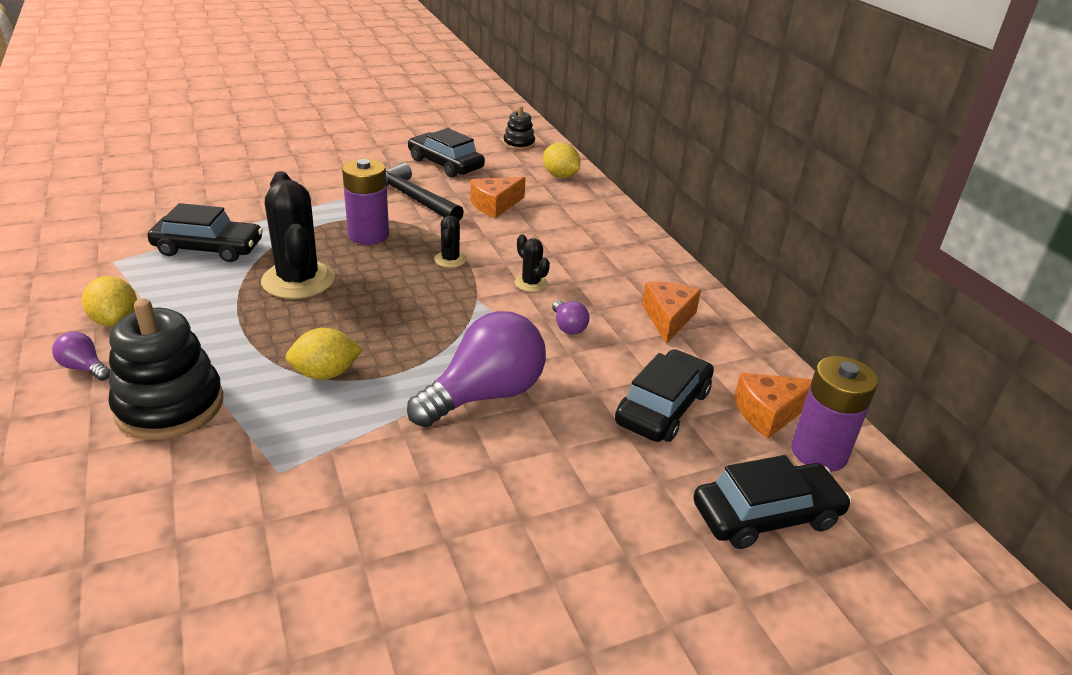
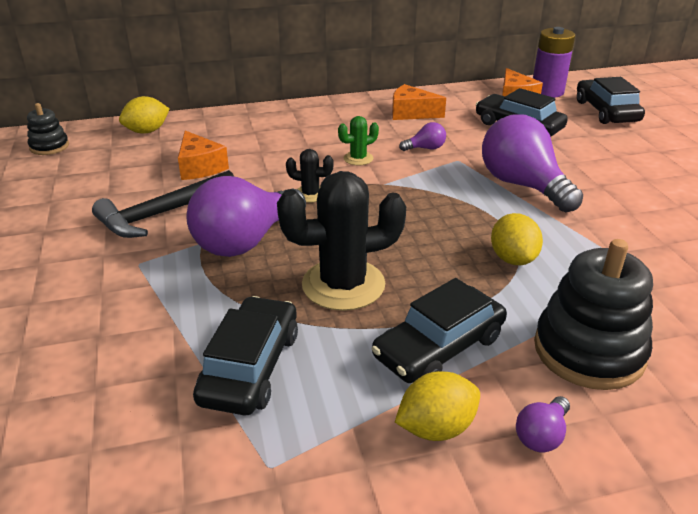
camera: 80 degrees left, 0 degrees up
purple battery [342,159,389,245] -> purple light bulb [187,176,306,257]
black car [408,128,485,178] -> black car moved to [372,278,507,383]
black cactus [515,234,550,292] -> green cactus [338,116,379,165]

